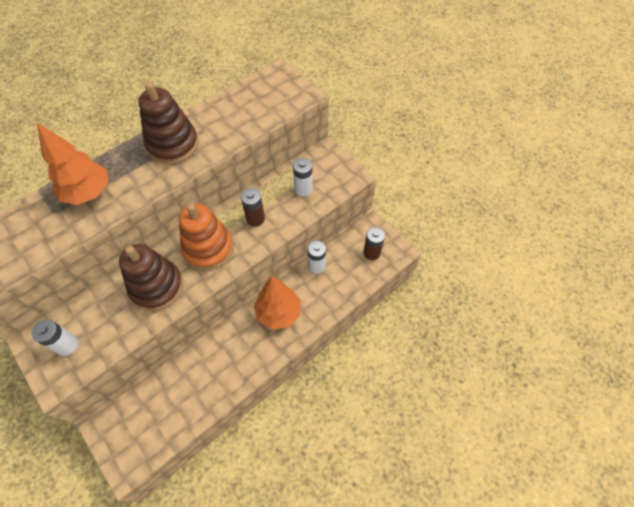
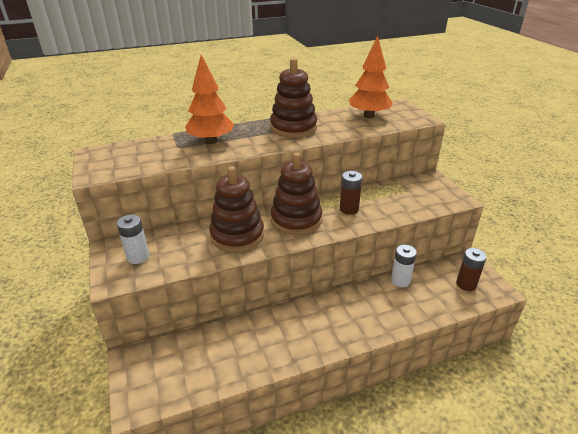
camera: 20 degrees right, 25 degrees down
orange stacking toy [179,204,233,271] -> brown stacking toy [271,153,322,235]
orange tree [254,276,301,330] -> orange tree moved to [349,36,393,118]
white battery [293,158,313,196] -> none

